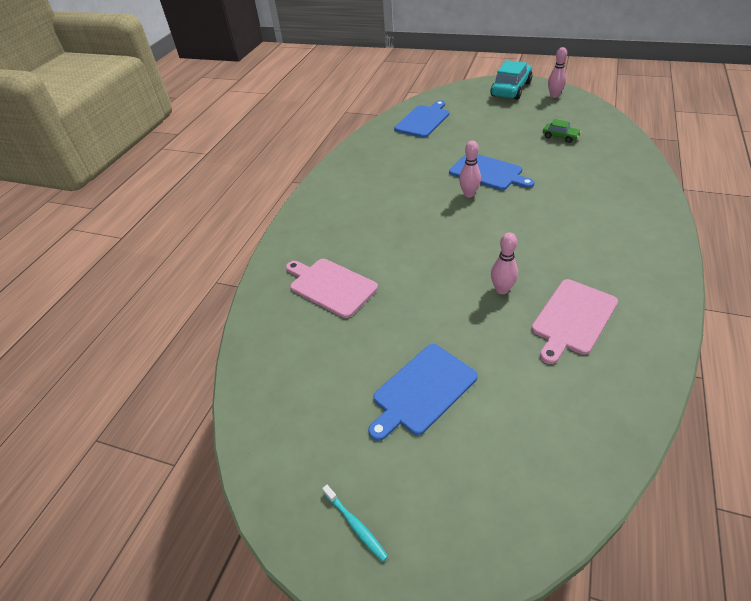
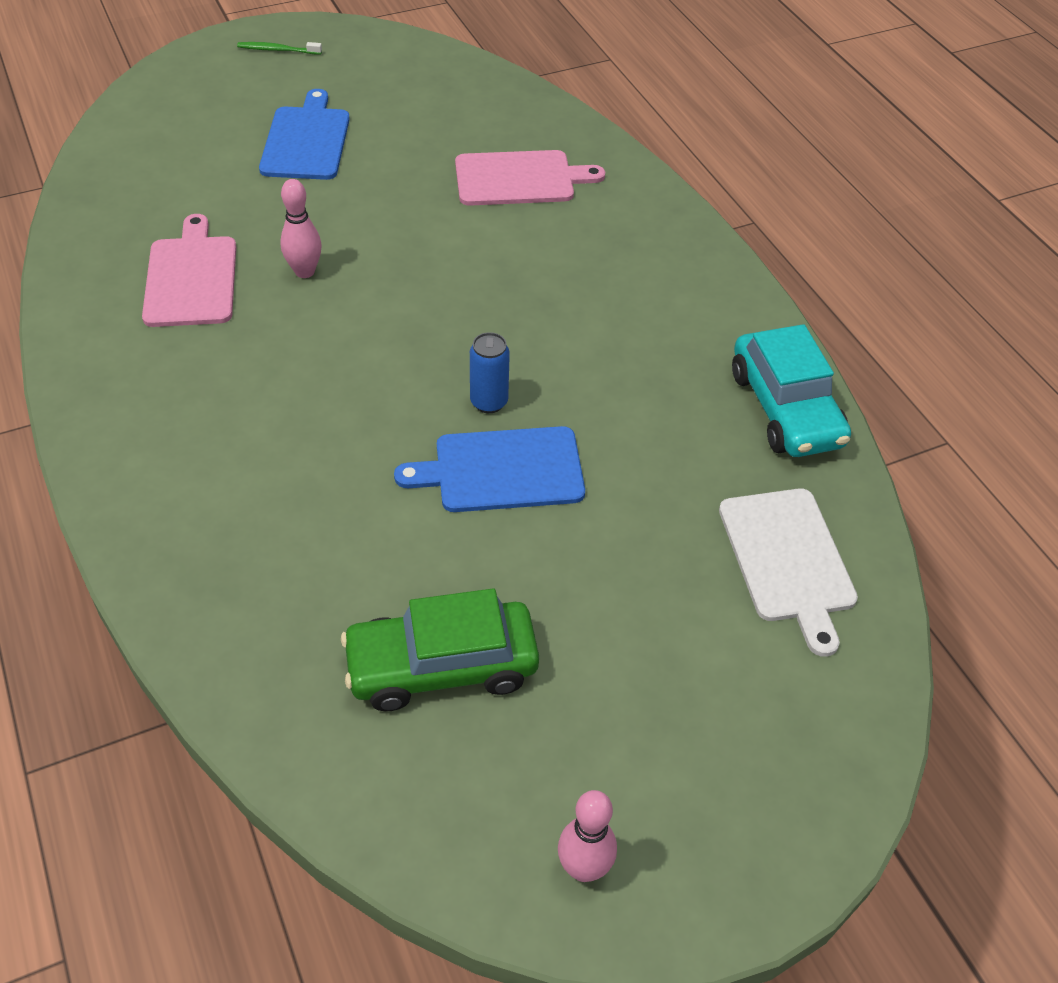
camera: 130 degrees right, 5 degrees up
turquoise toothbrush [322,485,388,562] -> green toothbrush [237,42,322,55]
blue cutting board [394,100,449,138] -> white cutting board [719,488,858,657]
pink bowling pin [459,140,481,197] -> blue can [470,332,510,413]
turquoise car [490,60,532,100] -> turquoise car moved to [732,324,851,457]
green car [543,119,581,143] -> green car [341,588,539,711], size x1.97

